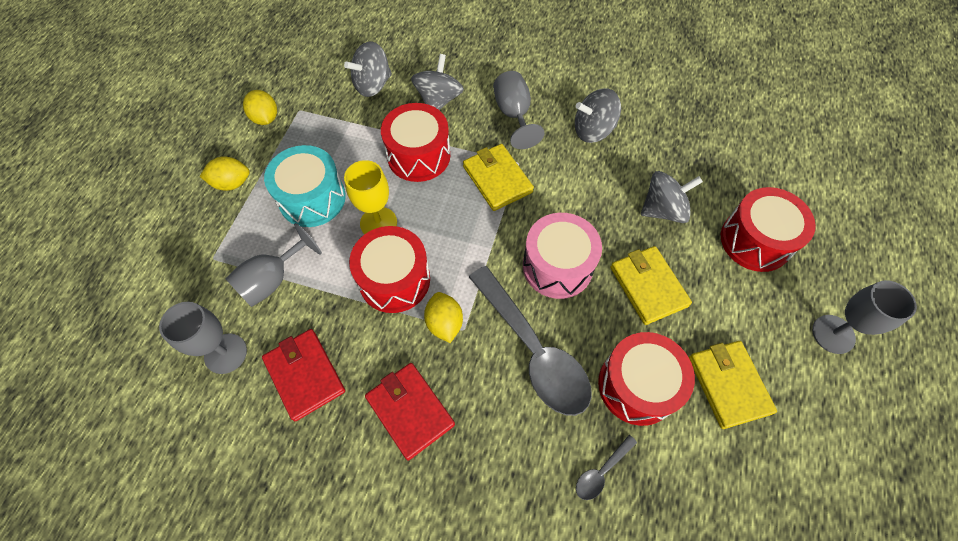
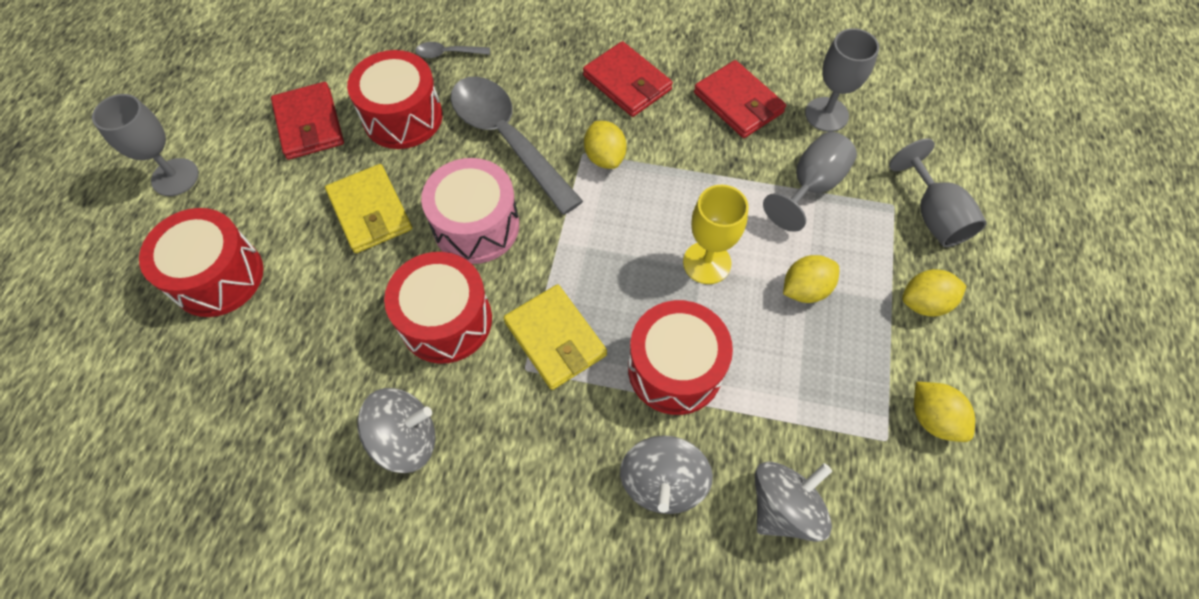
camera: 175 degrees right, 0 degrees up
turquoise drum [264,145,346,227] -> yellow lemon [783,255,839,303]
red drum [349,226,430,313] -> red drum moved to [384,252,492,364]
grey goblet [493,71,545,149] -> grey goblet moved to [889,138,987,247]
grey spoon [576,435,637,500] -> grey spoon turned 135 degrees counterclockwise [415,42,490,58]
grey spinning top [641,171,703,223] -> none
yellow wallet [689,341,777,429] -> red wallet [271,82,344,160]

